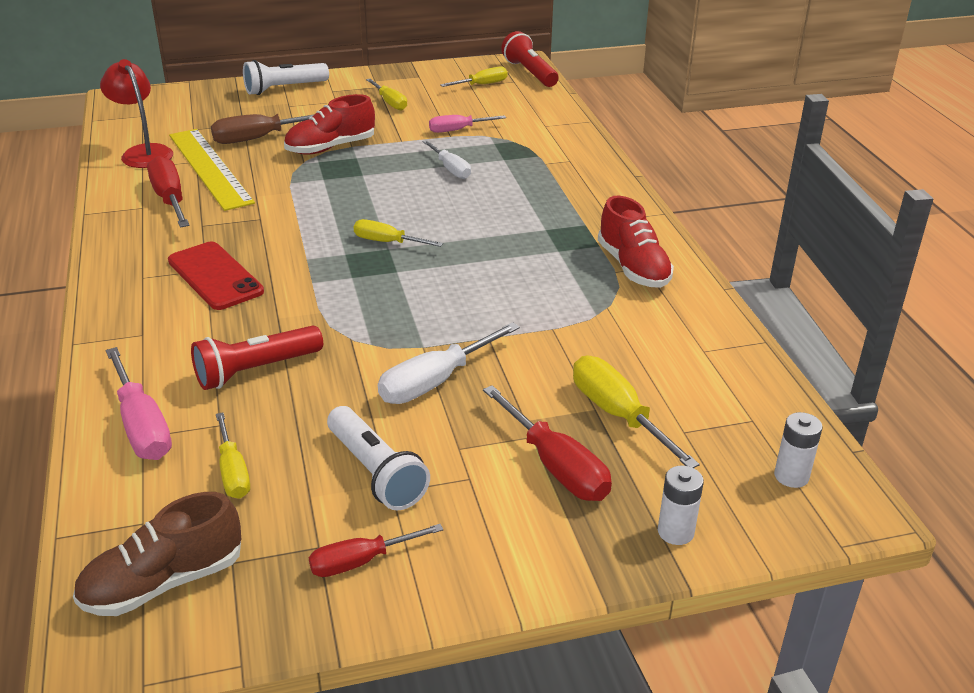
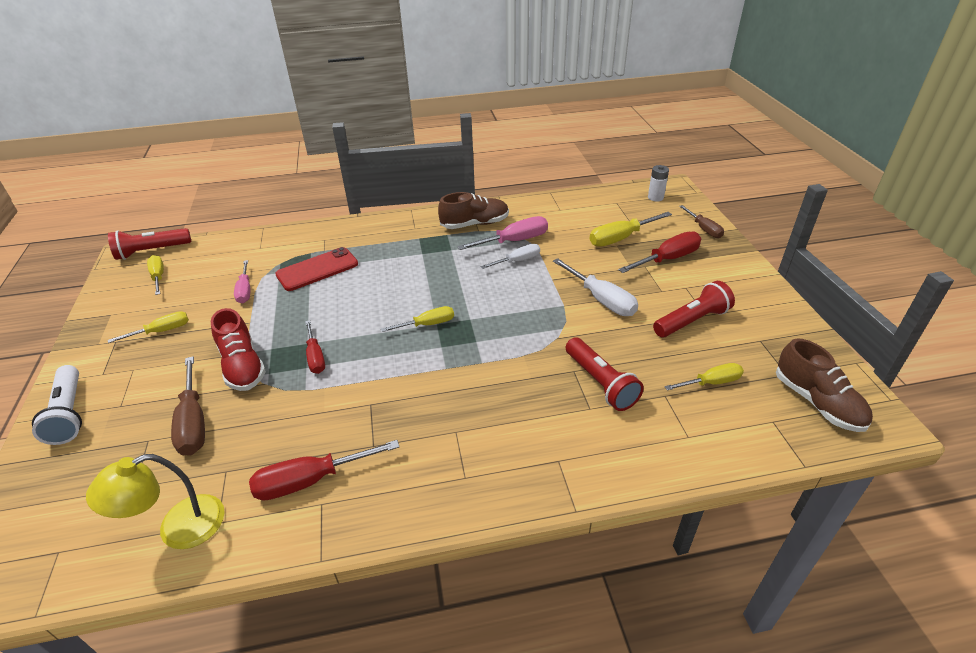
camera: 85 degrees left, 5 degrees up
red lamp [100,59,173,168] -> yellow lamp [86,454,225,549]
pink screwdriver [106,347,172,460] -> pink screwdriver moved to [457,216,548,250]
red phone [168,242,264,310] -> red phone moved to [275,247,358,291]
yellow ruler [169,129,255,211] -> none
red screwdriver [309,524,443,577] -> red screwdriver moved to [305,320,325,374]
white flashlight [327,406,430,510] -> red flashlight [653,281,735,337]
yellow screwdriver [354,219,443,247] -> yellow screwdriver turned 135 degrees counterclockwise [381,306,454,332]
white screwdriver [423,140,471,179] -> white screwdriver moved to [481,244,540,269]
red shoe [598,196,674,288] -> brown shoe [438,192,509,229]
white battery [658,466,704,545] -> brown screwdriver [679,205,724,238]

